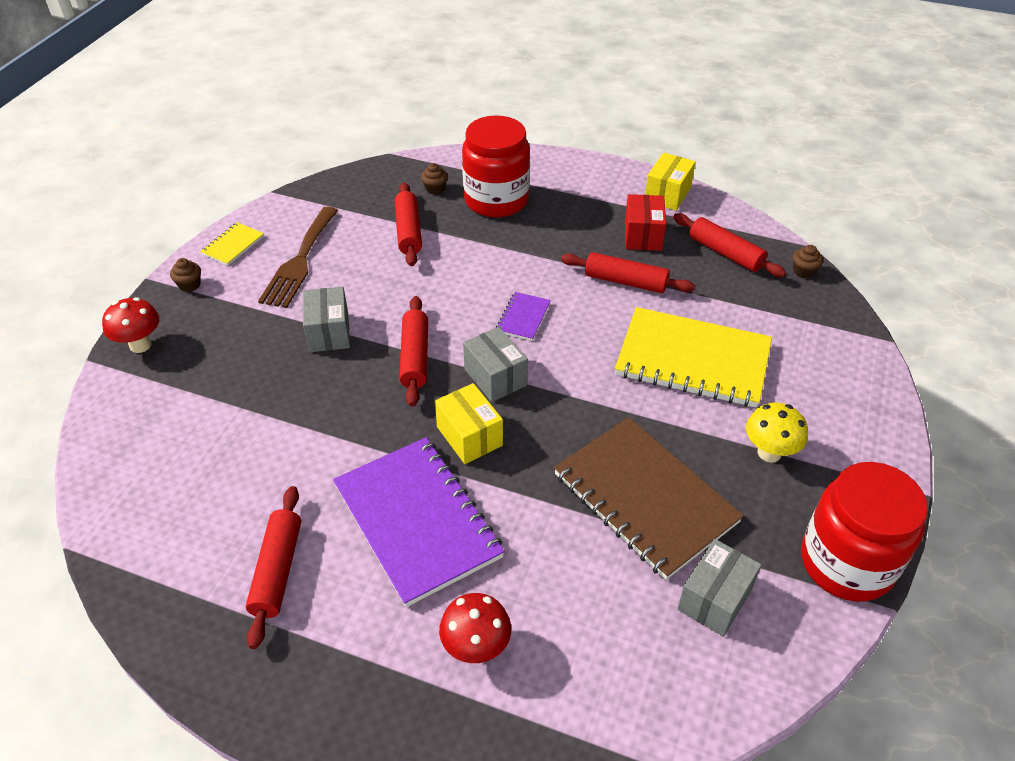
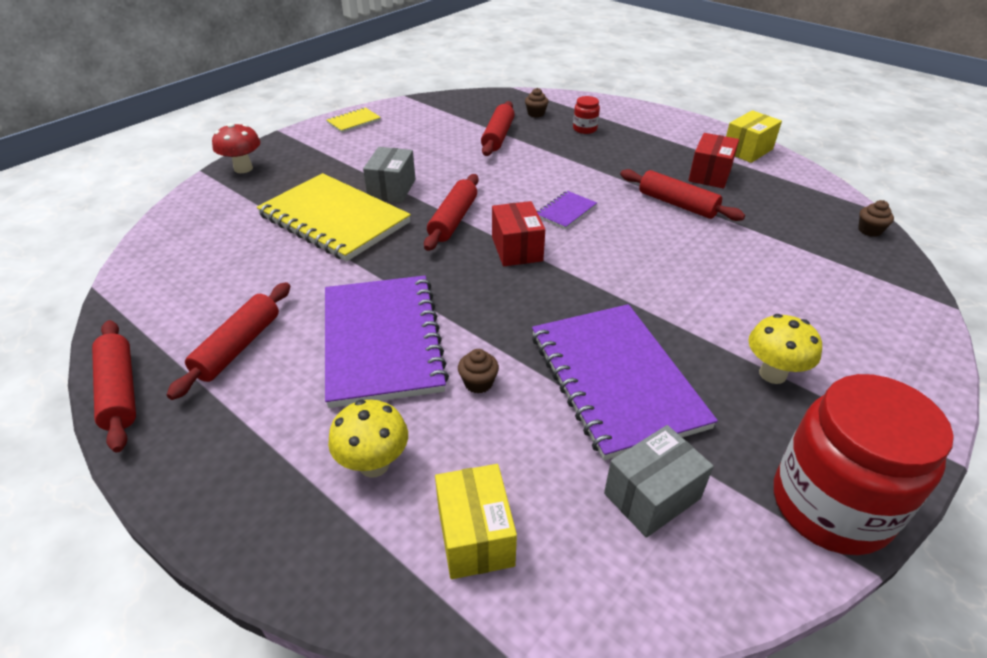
camera: 20 degrees right, 5 degrees down
brown cupcake [170,258,201,292] -> brown cupcake moved to [458,349,499,394]
brown fork [258,207,338,308] -> none
yellow box [435,383,503,464] -> yellow box moved to [435,464,517,579]
red mushroom [439,593,511,663] -> yellow mushroom [328,400,408,478]
red jar [462,115,530,218] -> red jar [573,96,600,134], size x0.42
grey box [463,327,528,402] -> red box [492,201,545,266]
brown notebook [554,417,744,580] -> purple notebook [532,304,718,460]
yellow notebook [615,307,772,408] -> yellow notebook moved to [256,173,411,262]
red rolling pin [673,213,786,277] -> red rolling pin moved to [92,320,136,452]

